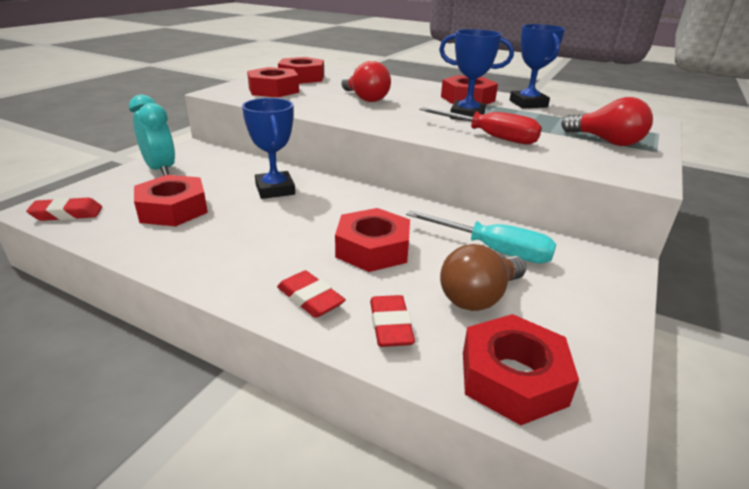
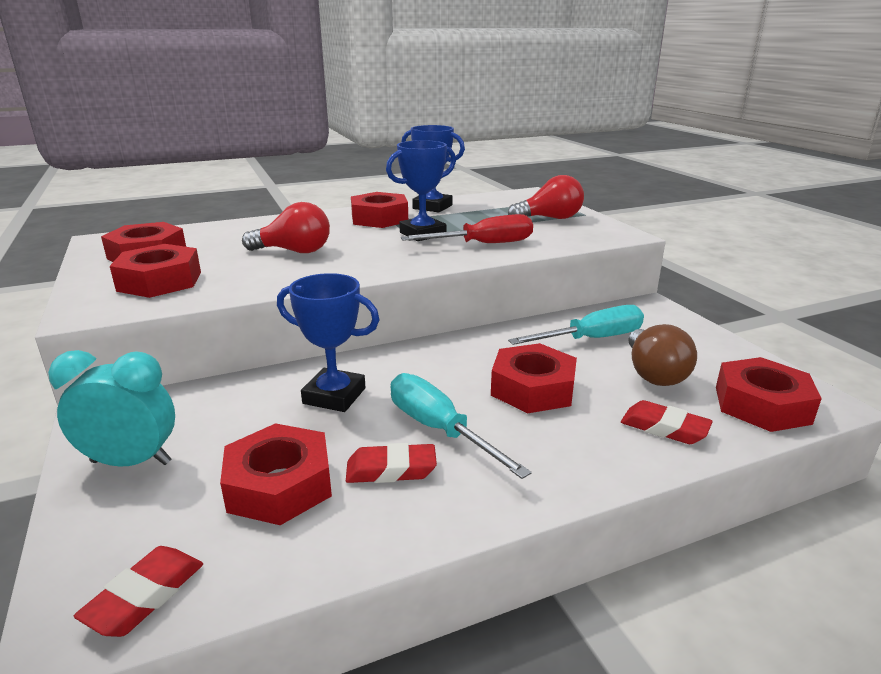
camera: 50 degrees left, 5 degrees down
red eraser [277,270,346,318] -> red eraser moved to [346,443,437,483]
none -> turquoise screwdriver [391,373,532,479]

